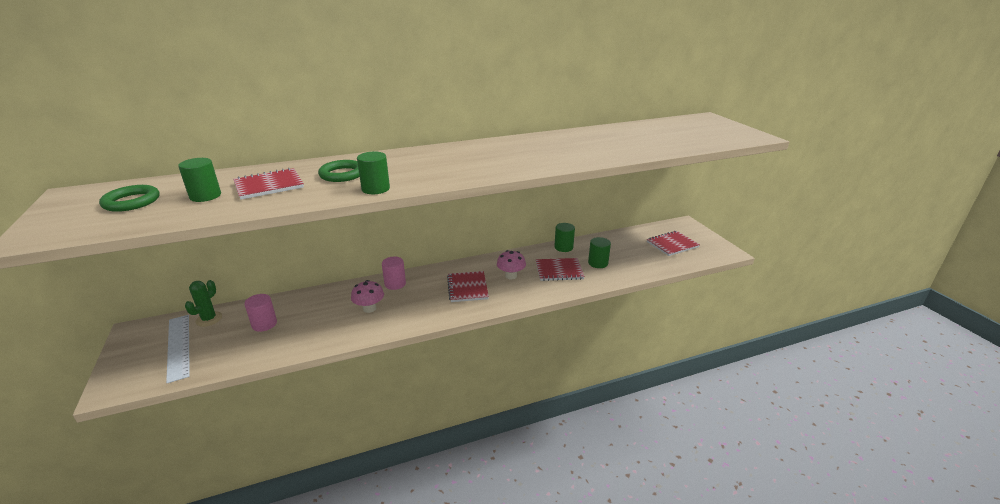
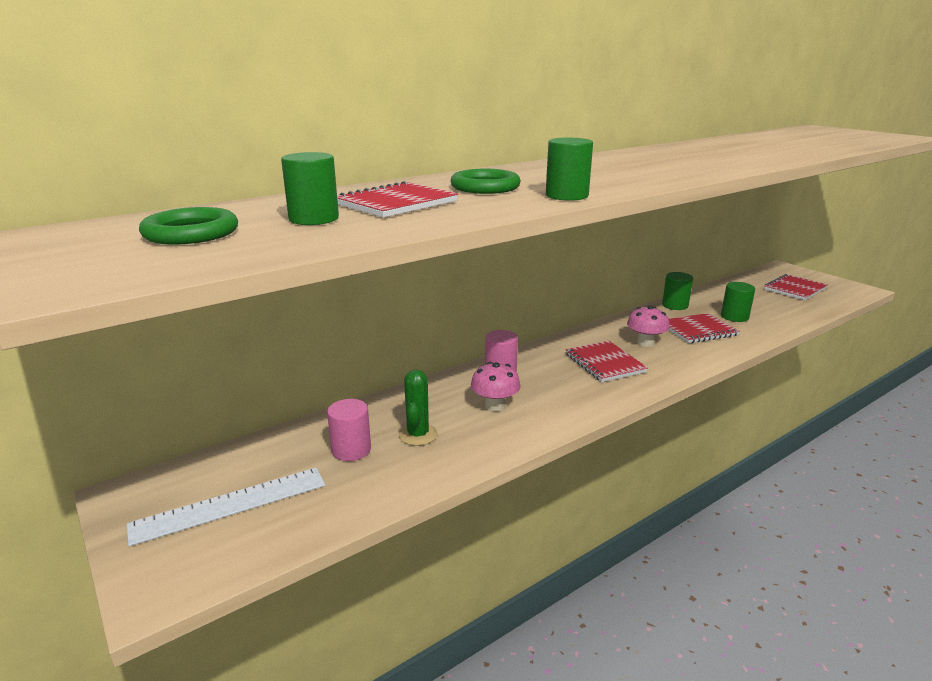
camera: 15 degrees left, 5 degrees down
white ruler [166,315,190,383] -> white ruler turned 75 degrees counterclockwise [127,468,325,547]
green cactus [185,280,222,327] -> green cactus moved to [399,370,437,446]

